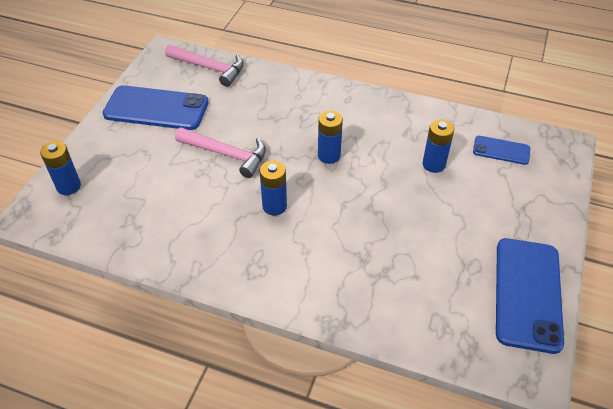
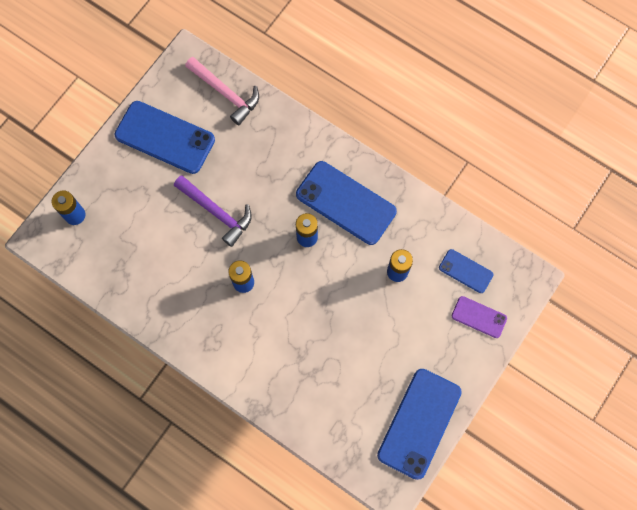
camera: 15 degrees right, 25 degrees up
pink hammer [175,127,266,178] -> purple hammer [174,175,252,247]
none -> blue phone [296,161,397,245]
none -> purple phone [452,296,507,338]

